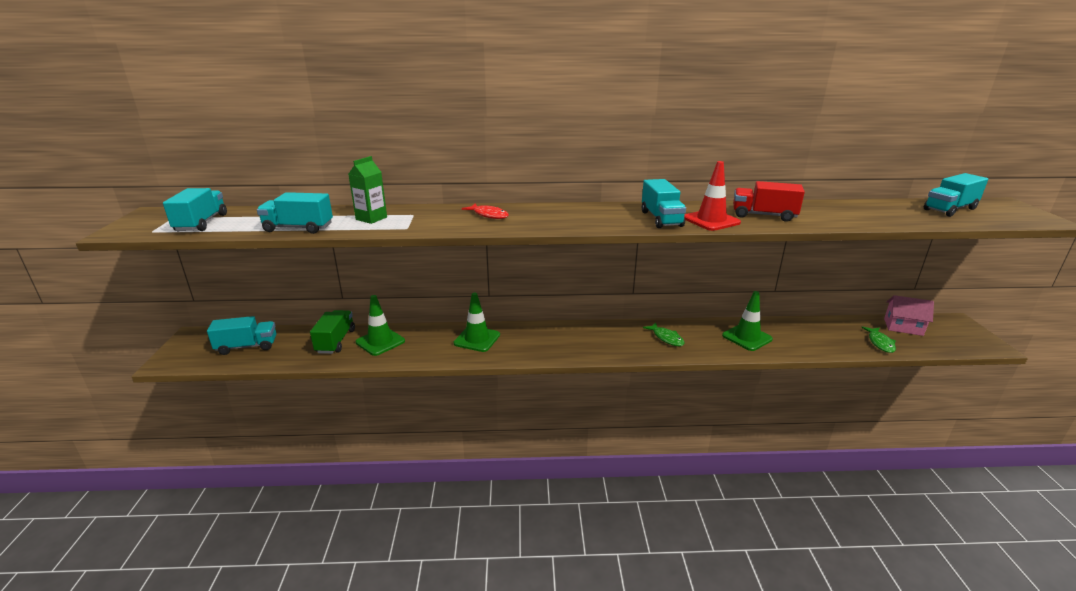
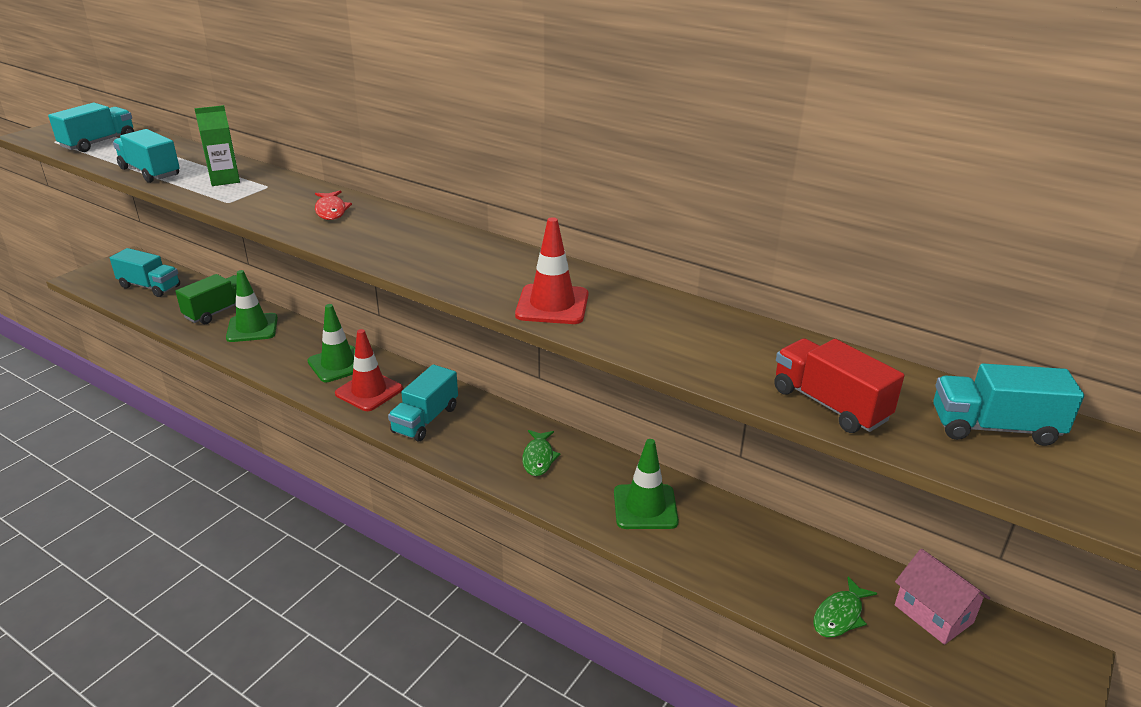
camera: 35 degrees right, 5 degrees up
turquoise truck [642,179,686,228] -> turquoise truck moved to [388,364,458,441]
red truck [733,181,805,222] -> red truck moved to [774,338,904,433]
none -> red traffic cone [335,329,403,411]

